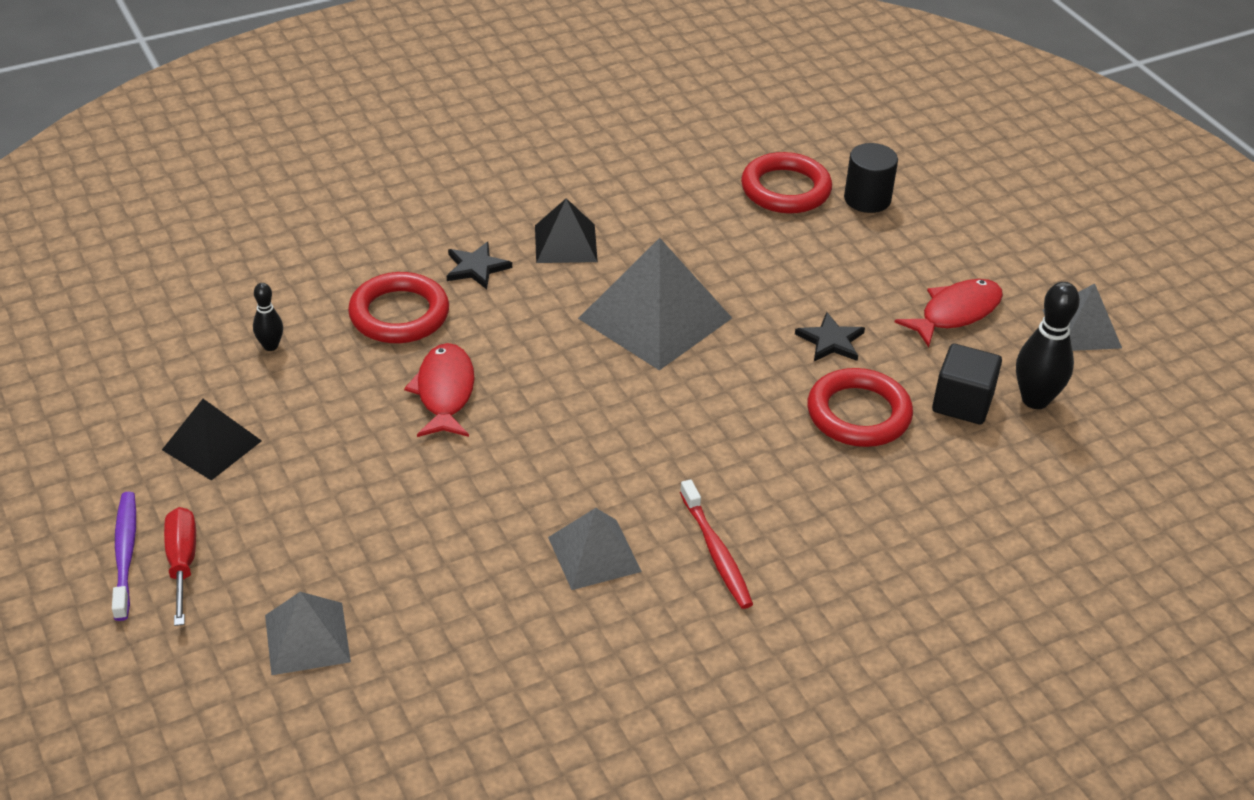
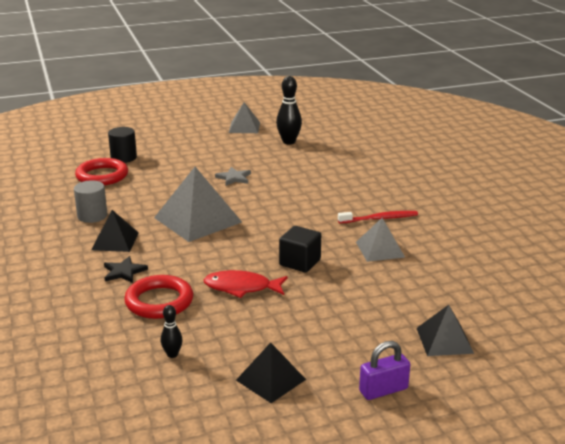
camera: 80 degrees left, 15 degrees down
purple toothbrush [112,492,136,621] -> none
red screwdriver [164,507,196,626] -> purple padlock [359,341,410,400]
grey pyramid [265,592,351,675] -> black pyramid [416,305,474,356]
black star [795,312,865,361] -> grey star [215,167,251,186]
red ring [807,368,913,447] -> none
red fish [895,279,1003,347] -> none
black cube [932,343,1002,424] -> black cube moved to [279,226,321,273]
none -> grey cylinder [74,180,107,223]

